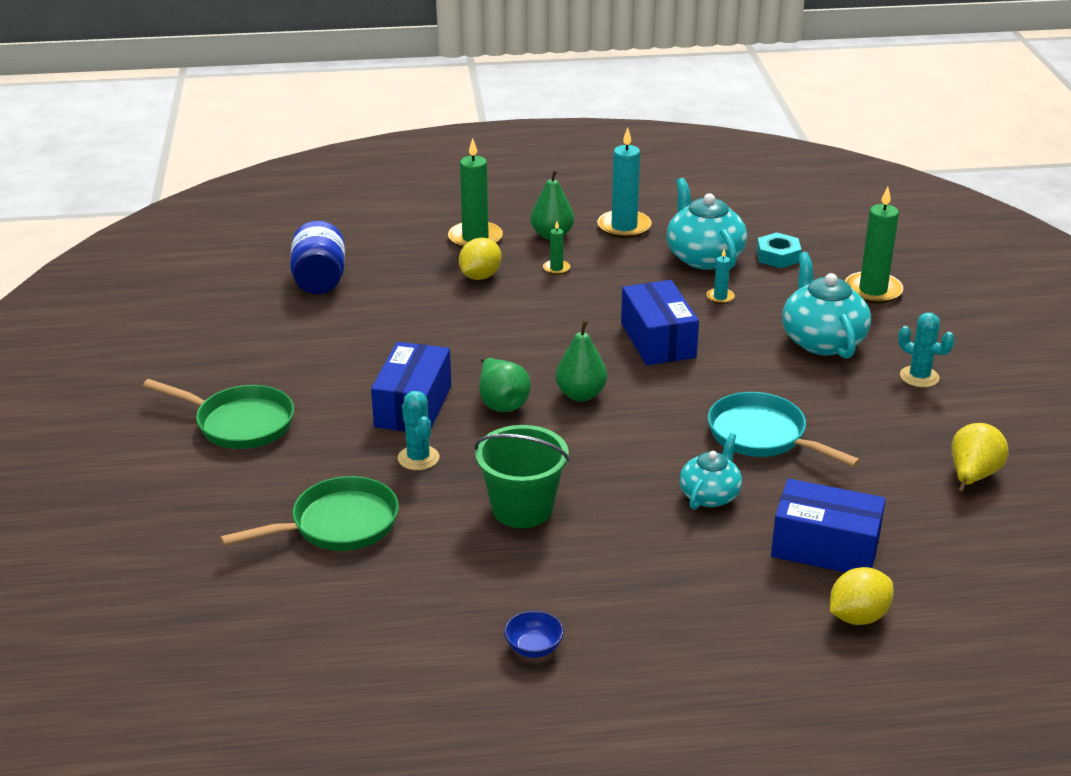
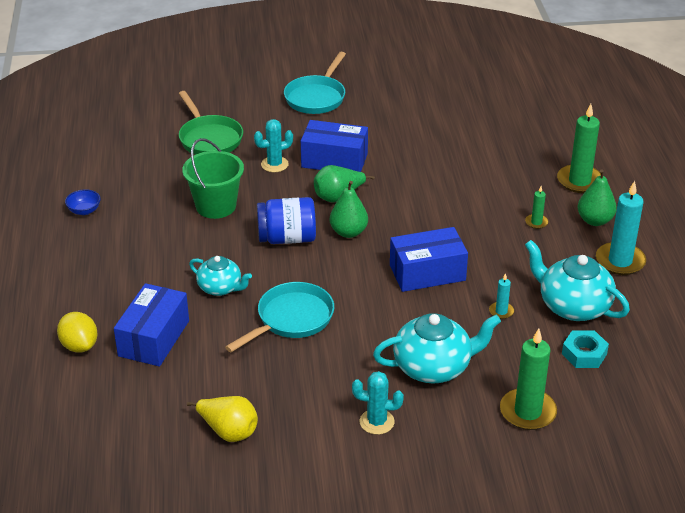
camera: 90 degrees right, 5 degrees up
green pan [143,379,294,449] -> turquoise pan [284,52,346,114]
blue jar [290,221,345,294] -> blue jar moved to [257,197,316,244]
yellow lemon [459,238,502,280] -> none
turquoise teapot [667,178,747,270] -> turquoise teapot turned 120 degrees counterclockwise [525,240,630,321]
turquoise cactus [898,312,955,387] -> turquoise cactus turned 60 degrees clockwise [352,371,404,435]

